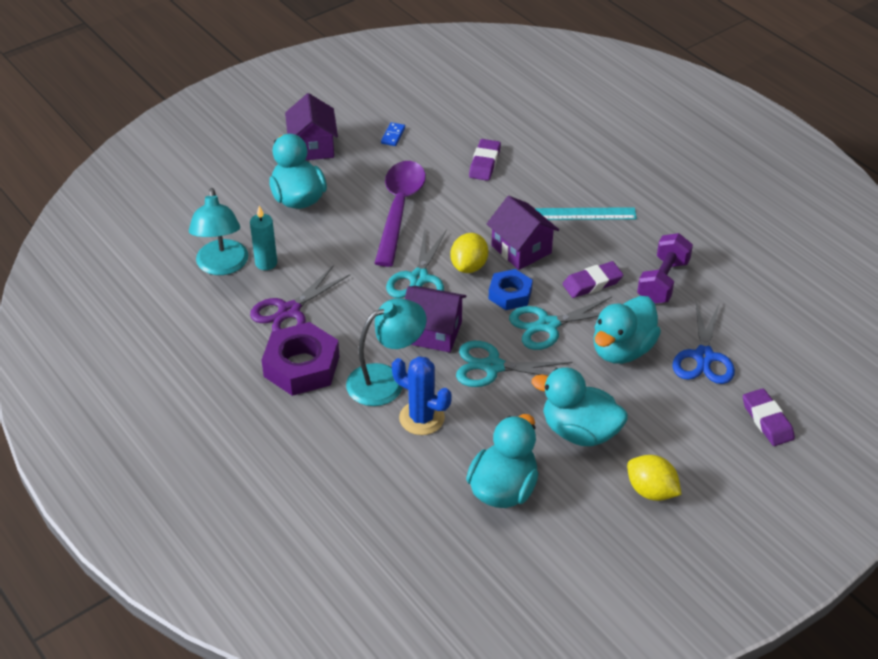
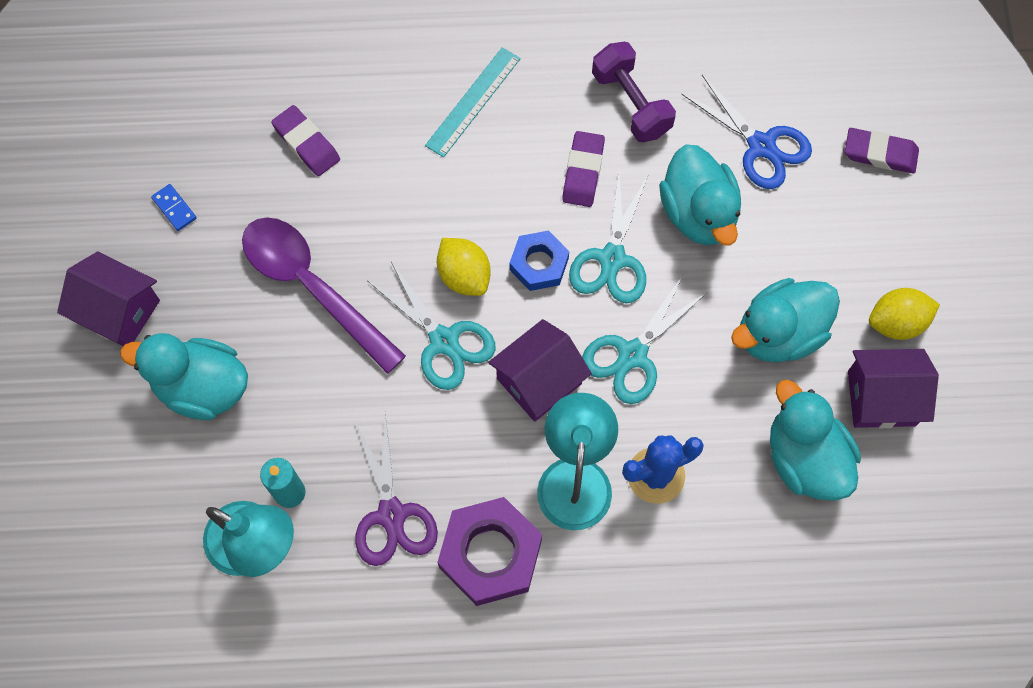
camera: 55 degrees left, 25 degrees up
purple house [487,196,559,270] -> purple house moved to [848,349,939,428]

